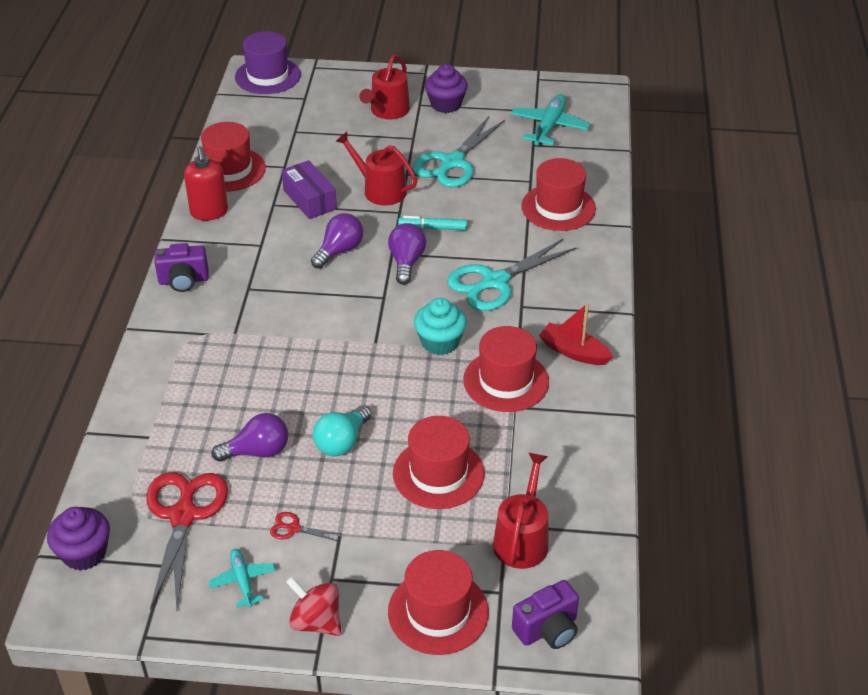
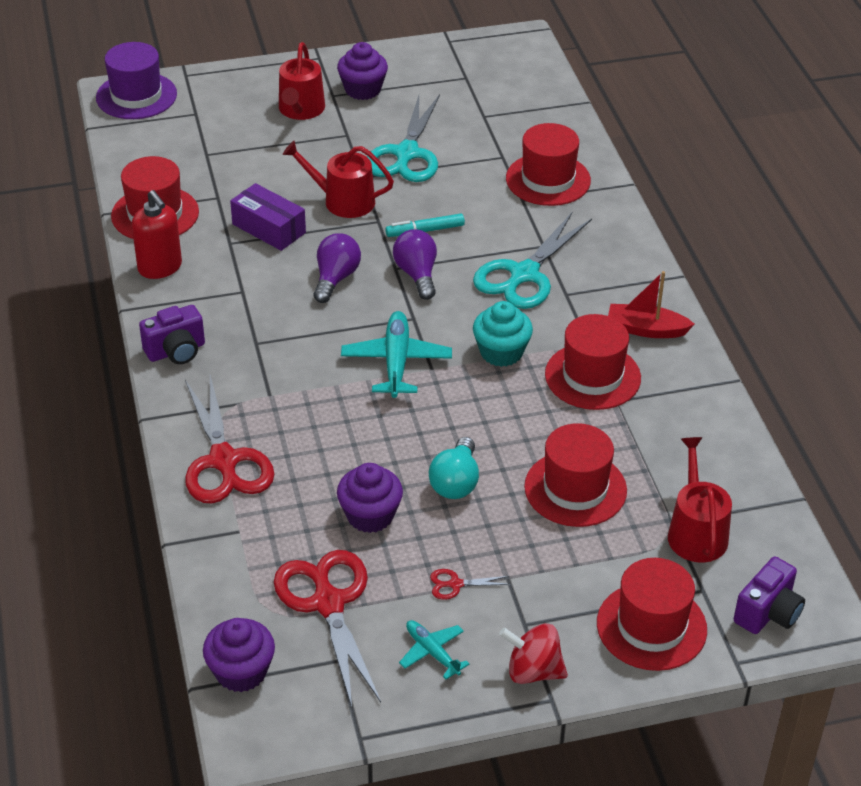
camera: 20 degrees left, 0 degrees up
purple light bulb [212,413,288,462] -> purple cupcake [337,463,403,533]
turquoise plane [511,94,590,145] -> turquoise plane moved to [341,311,452,398]
none -> red scissors [185,375,274,504]

